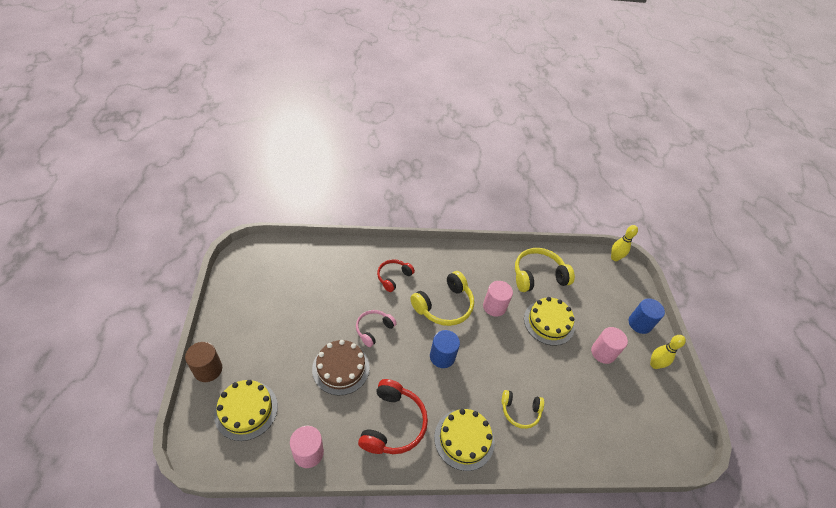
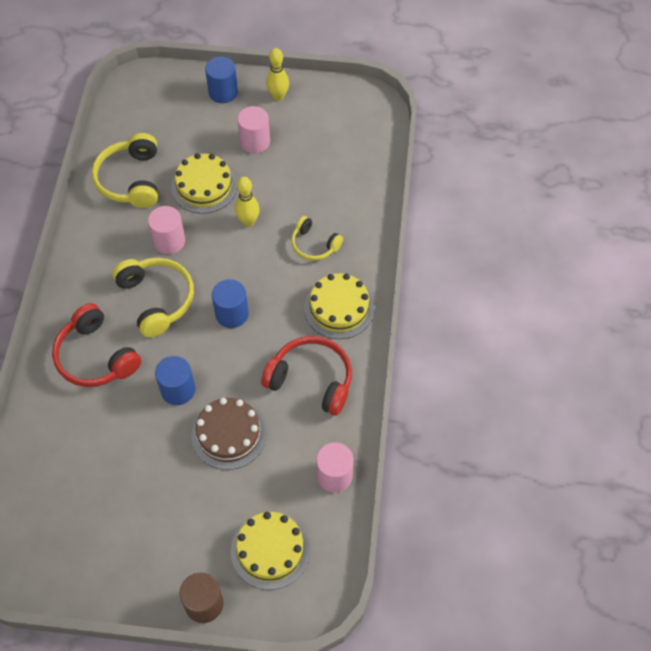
camera: 75 degrees left, 10 degrees up
pink headphones [356,310,397,347] -> blue cylinder [155,356,195,405]
red headphones [377,259,415,292] -> red headphones [52,303,141,387], size x1.63
yellow headphones [502,390,544,429] -> yellow headphones turned 105 degrees clockwise [291,216,343,261]
yellow bowling pin [611,225,638,261] -> yellow bowling pin moved to [235,177,260,227]

